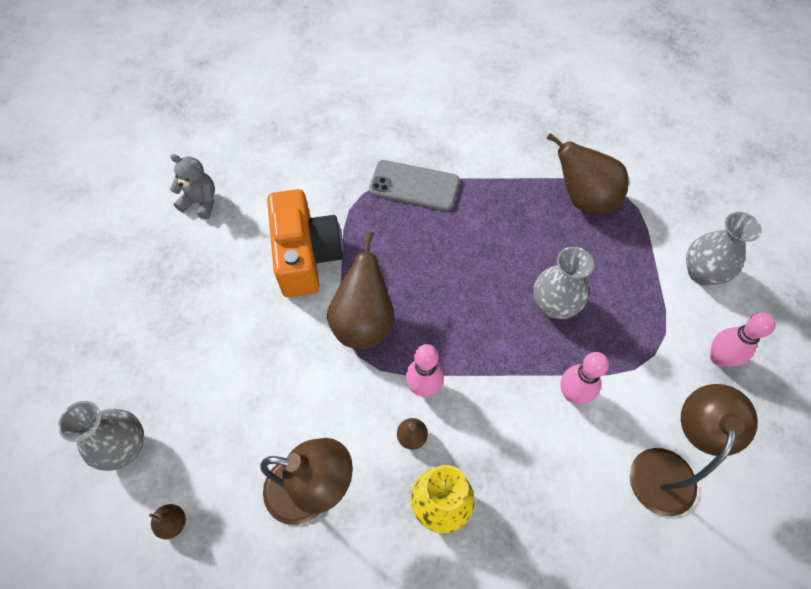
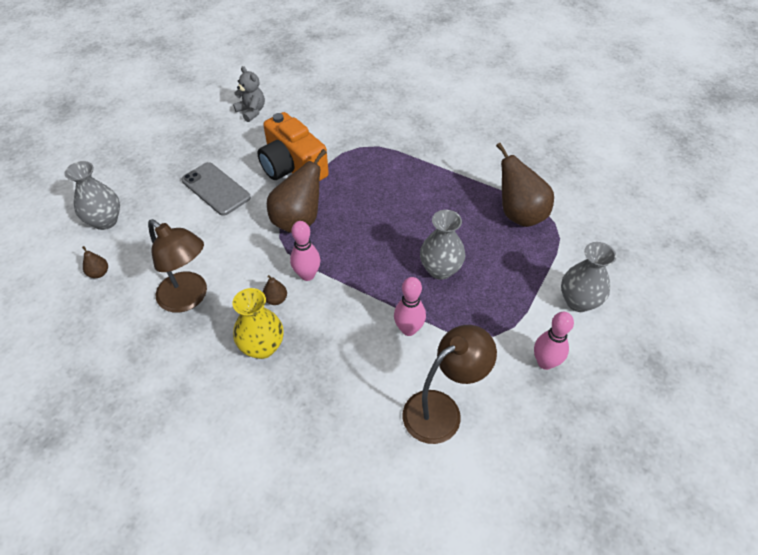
camera: 30 degrees right, 10 degrees down
orange camera [267,189,343,297] -> orange camera turned 120 degrees clockwise [257,112,329,181]
grey phone [369,160,459,211] -> grey phone moved to [181,162,251,216]

